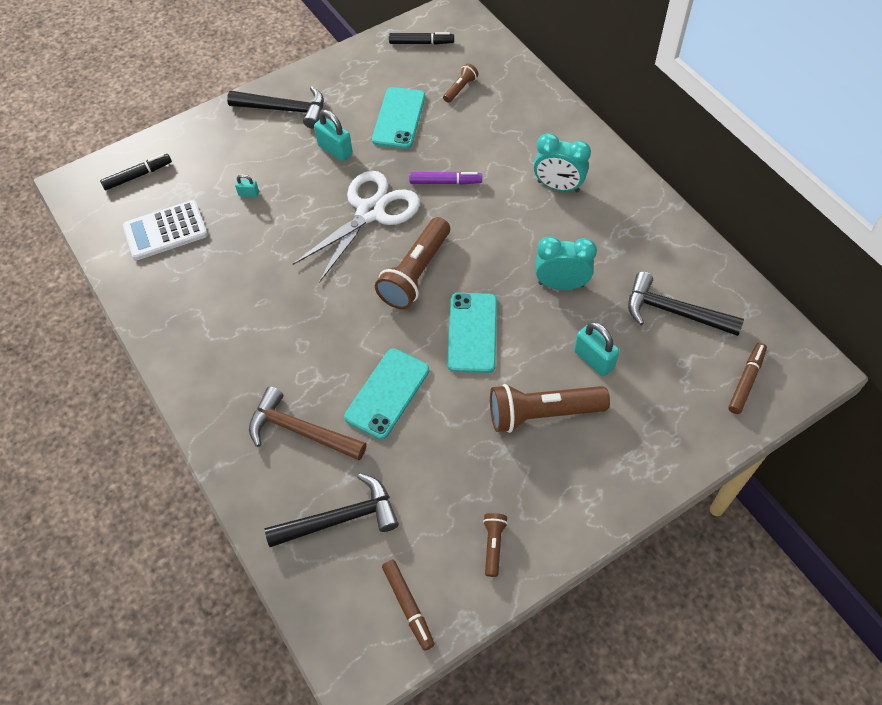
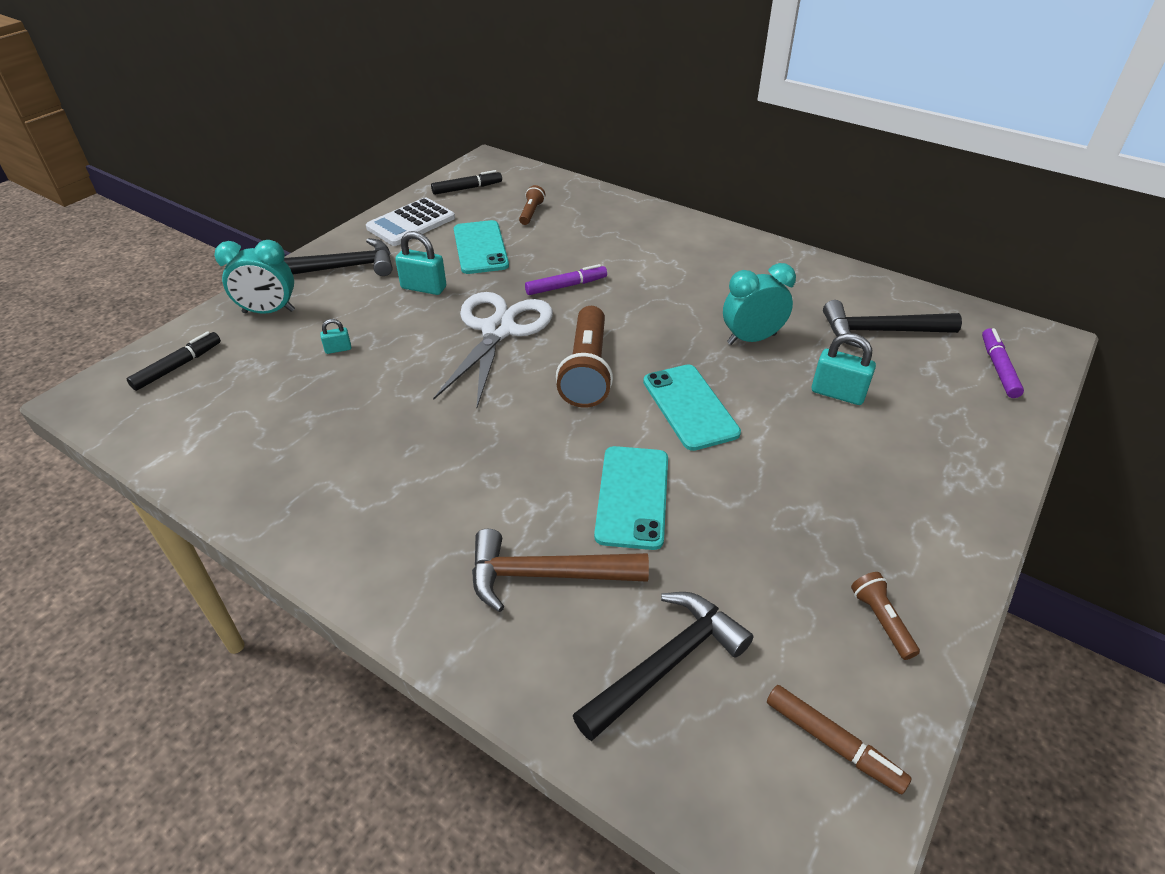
camera: 25 degrees left, 15 degrees down
white calculator [123,200,208,260] -> white calculator moved to [366,197,455,246]
brown flashlight [490,384,610,433] -> none
turquoise clock [534,133,591,192] -> turquoise clock moved to [214,240,295,314]
brown marker [728,343,767,414] -> purple marker [982,328,1024,398]

